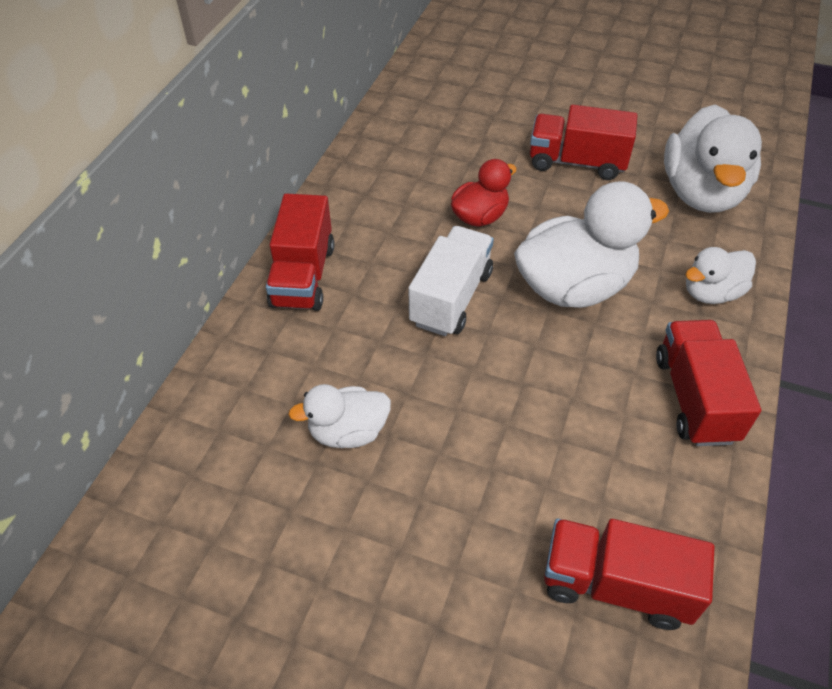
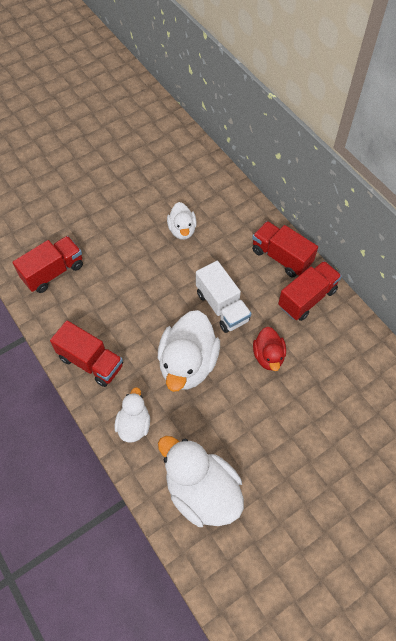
camera: 125 degrees right, 10 degrees up
white duck [288,384,391,448] -> white duck turned 150 degrees clockwise [167,202,197,240]
red truck [530,105,638,180] -> red truck moved to [278,261,342,321]

